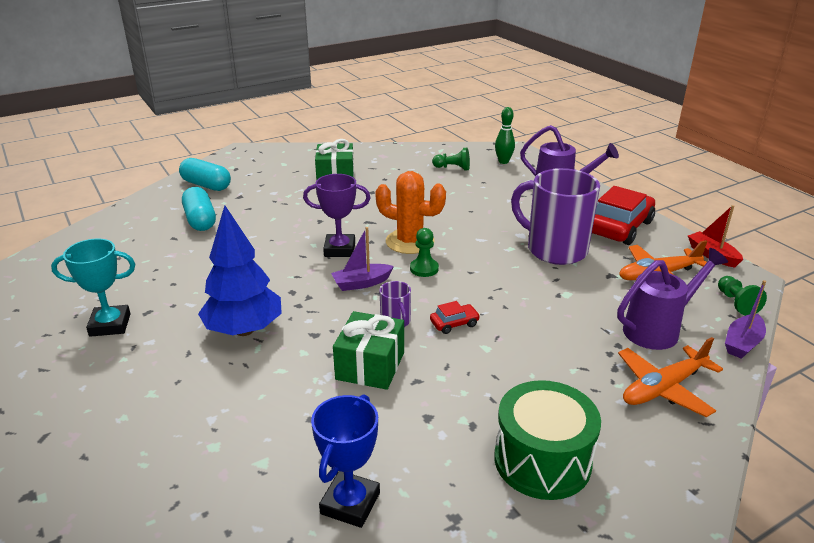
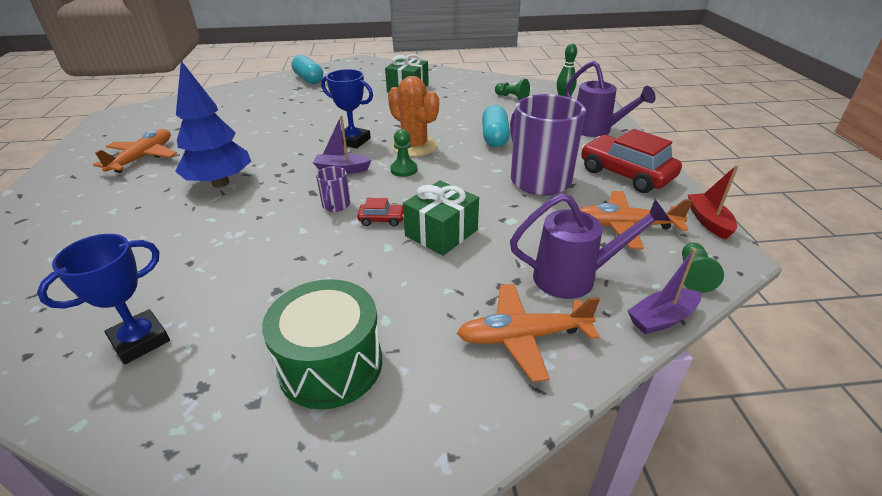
camera: 25 degrees right, 5 degrees up
turquoise trophy [51,239,135,337] -> orange plane [93,129,177,173]
turquoise capsule [182,187,216,231] -> turquoise capsule moved to [482,105,510,147]
purple trophy [303,174,371,257] -> blue trophy [321,69,373,149]
green gift [333,311,404,390] -> green gift moved to [403,181,479,256]
red car [592,186,655,245] -> red car turned 105 degrees counterclockwise [581,129,682,193]

